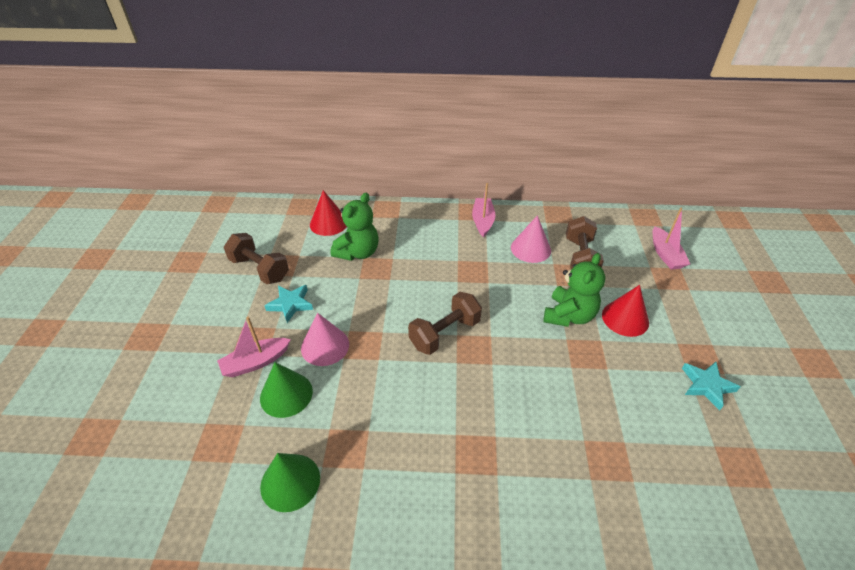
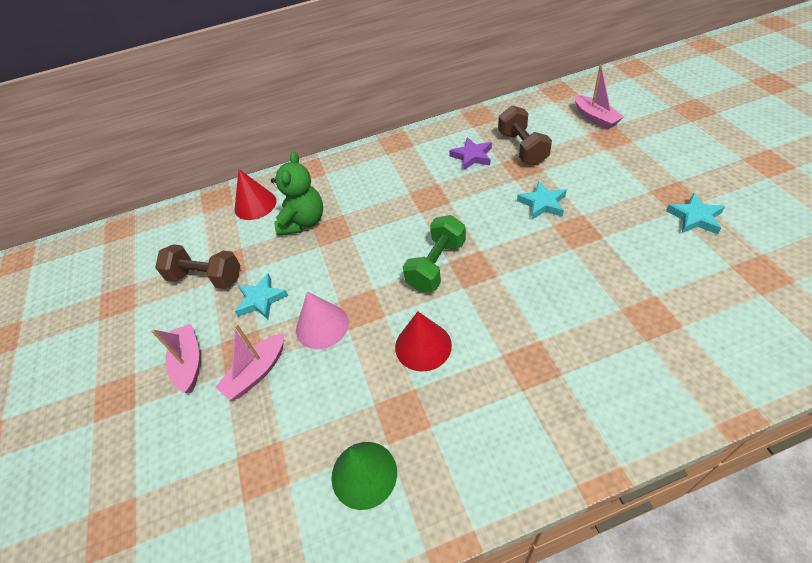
camera: 15 degrees left, 5 degrees up
green cone [260,362,313,418] -> none
brown dumbbell [408,292,482,355] -> green dumbbell [403,215,466,292]
pink boat [472,183,495,237] -> pink boat moved to [151,324,199,393]
pink cone [511,215,551,263] -> purple star [449,137,492,171]
green teddy bear [543,253,605,327] -> turquoise star [517,181,567,219]
red cone [602,285,649,337] -> red cone moved to [395,311,452,372]

